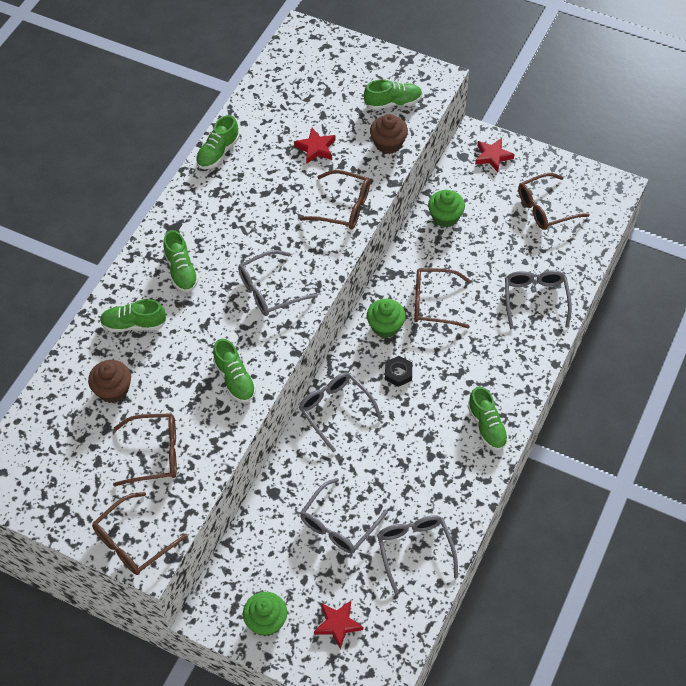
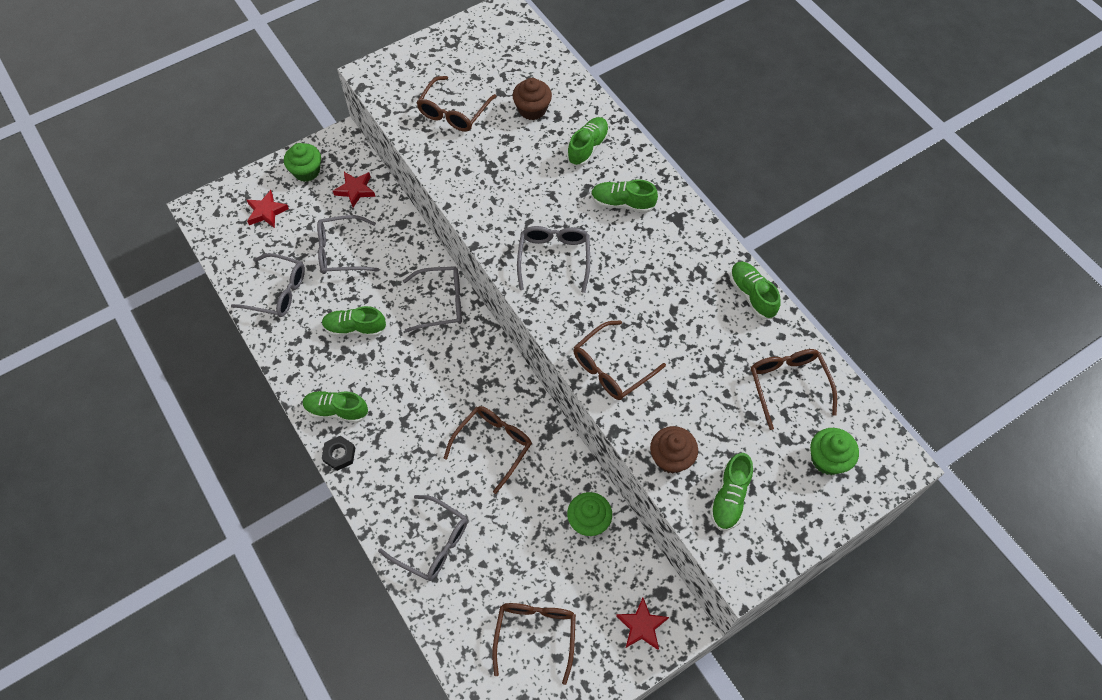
camera: 120 degrees right, 5 degrees up
brown glasses [92,492,188,575] -> brown glasses moved to [751,349,837,430]
green shoe [213,339,256,403] -> green shoe moved to [322,306,387,336]
red star [294,128,335,164] -> red star moved to [333,172,375,207]
grey glasses [300,478,387,553] -> grey glasses turned 75 degrees counterclockwise [317,215,379,274]
green cupcake [367,299,406,338] -> green cupcake moved to [810,428,859,475]
black nut [385,356,412,387] -> black nut moved to [322,436,355,471]

